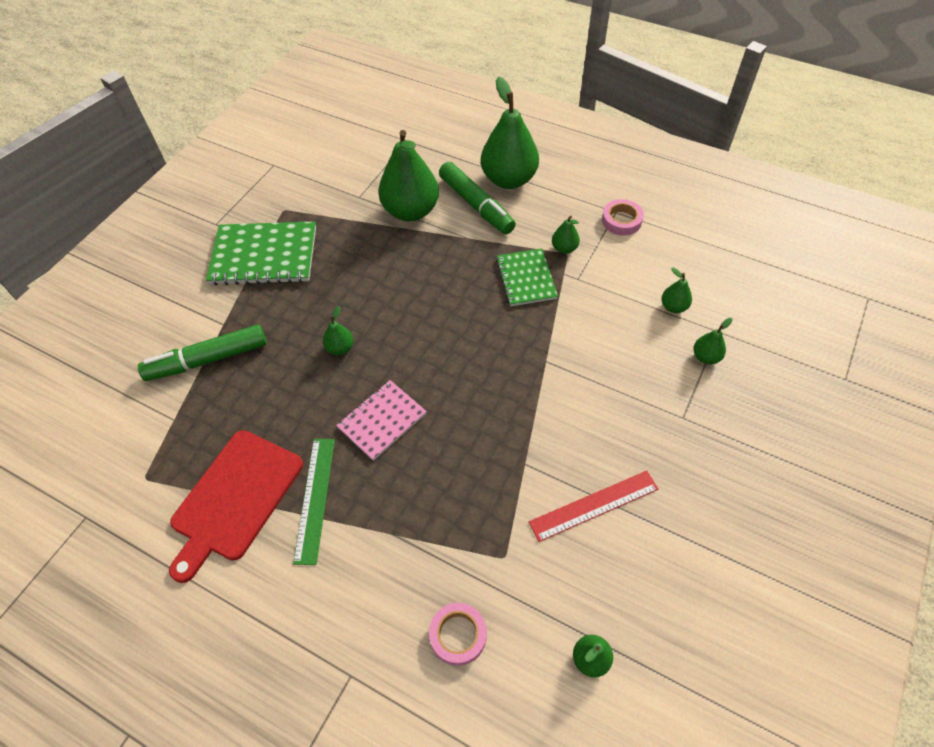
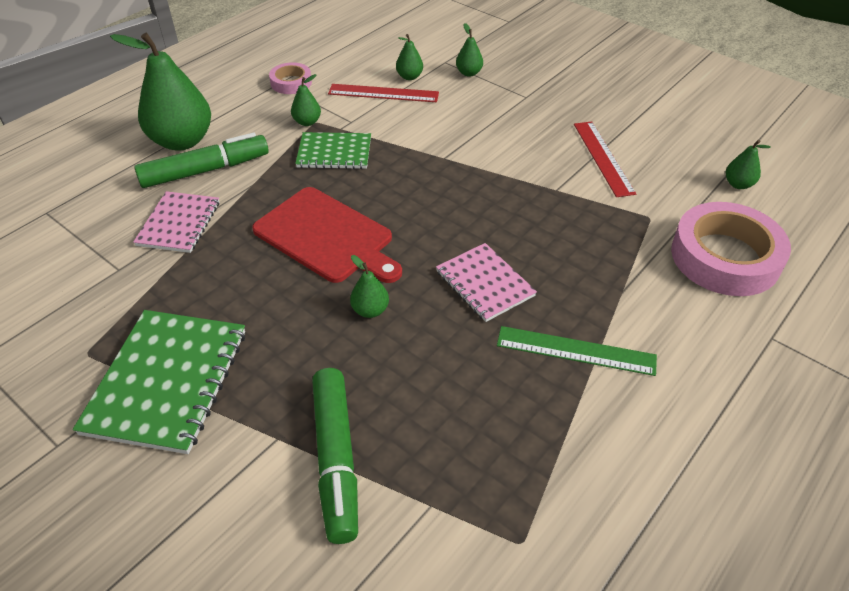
camera: 80 degrees left, 10 degrees down
red cutting board [169,430,303,583] -> red cutting board moved to [252,187,402,283]
green pear [378,130,439,221] -> pink notebook [133,191,219,253]
pink tape [429,603,487,666] -> pink tape [671,202,791,296], size x1.99
none -> red ruler [328,84,439,102]

